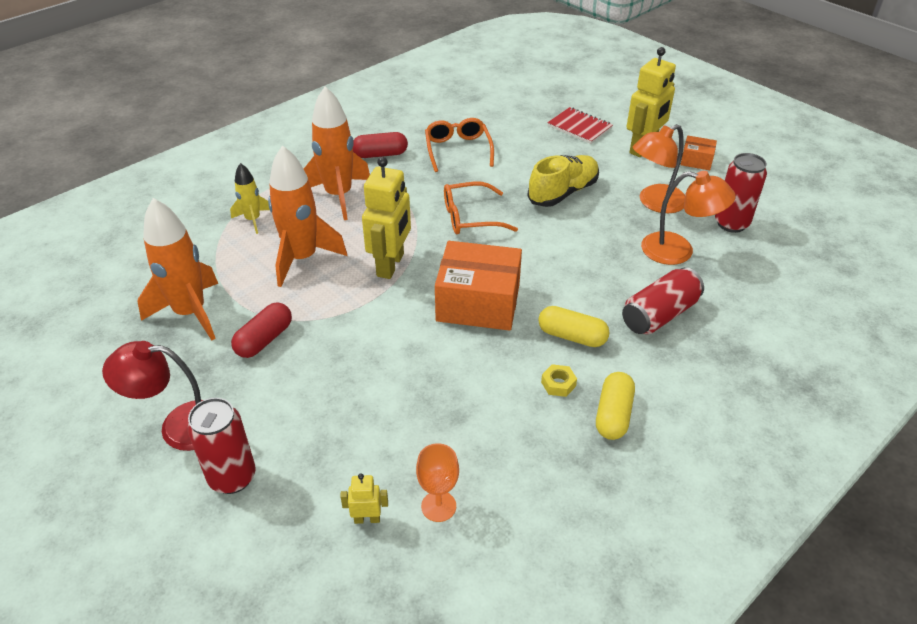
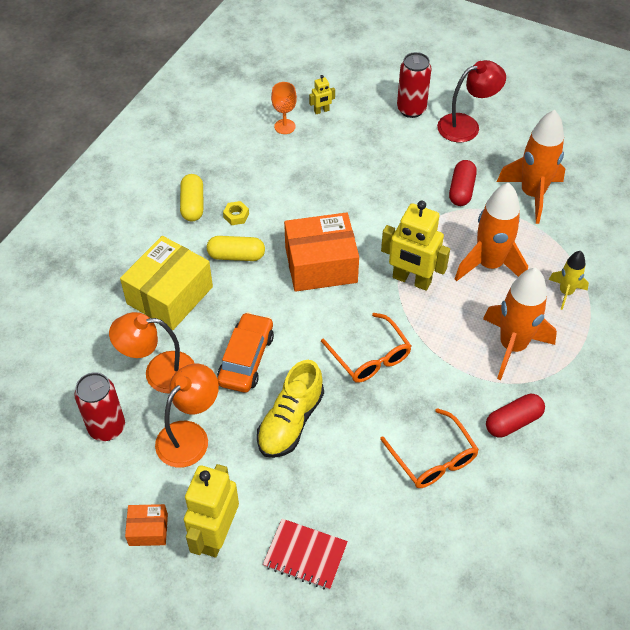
camera: 160 degrees right, 10 degrees up
yellow robot [362,157,411,279] -> yellow robot turned 60 degrees counterclockwise [381,201,450,291]
orange glasses [444,182,518,234] -> orange glasses turned 90 degrees clockwise [321,313,411,383]
red can [622,267,704,334] -> yellow box [120,236,213,330]
none -> orange car [217,312,274,393]

